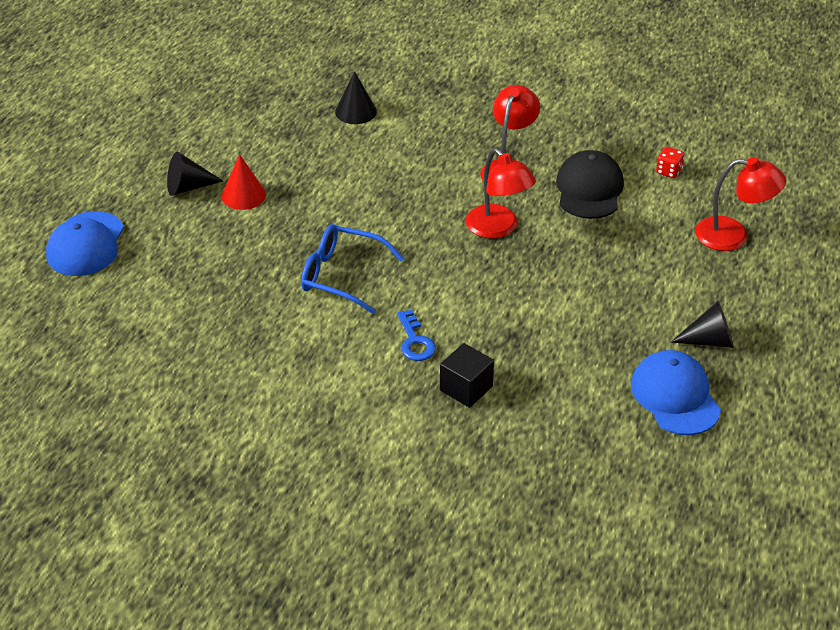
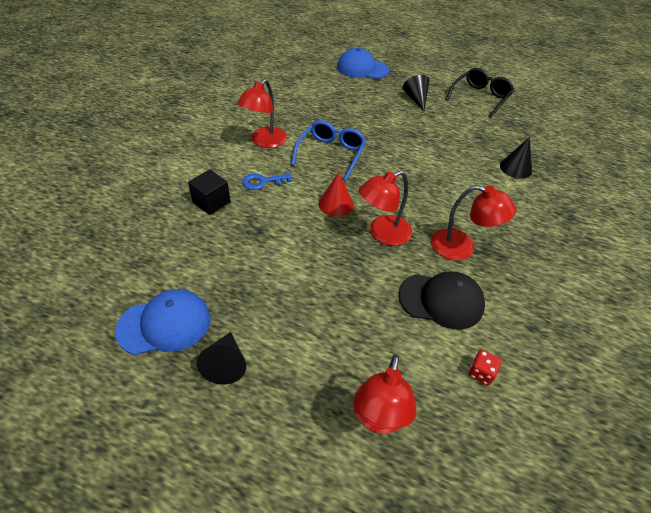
camera: 90 degrees right, 5 degrees up
red cone [222,154,266,210] -> red cone moved to [319,172,354,217]
none -> red lamp [237,79,287,148]
none -> black glasses [446,68,514,118]

